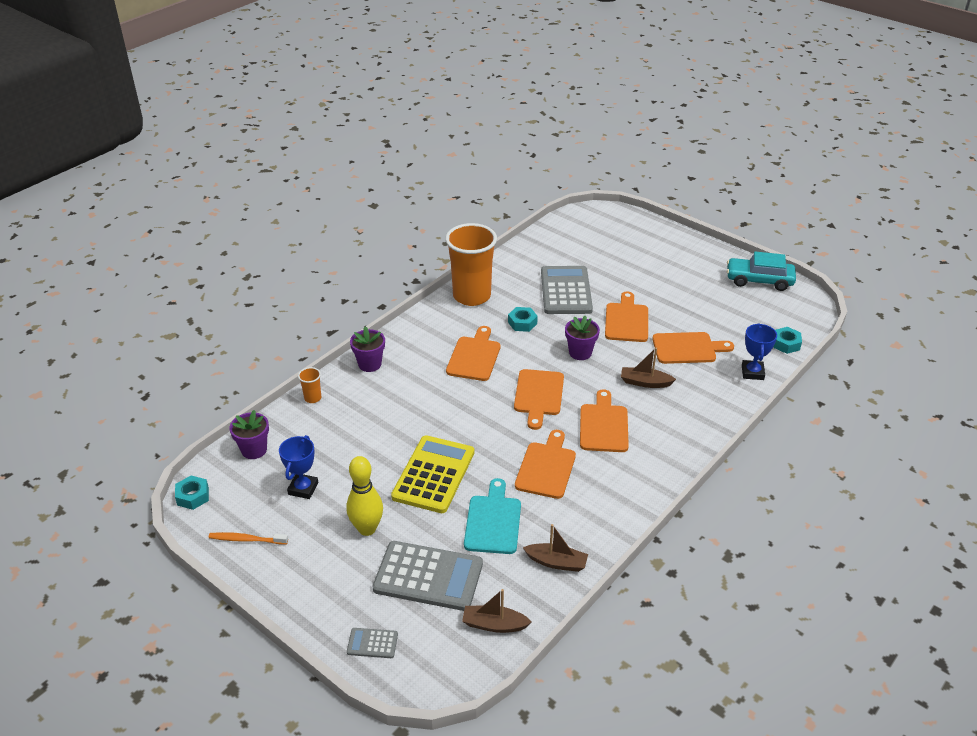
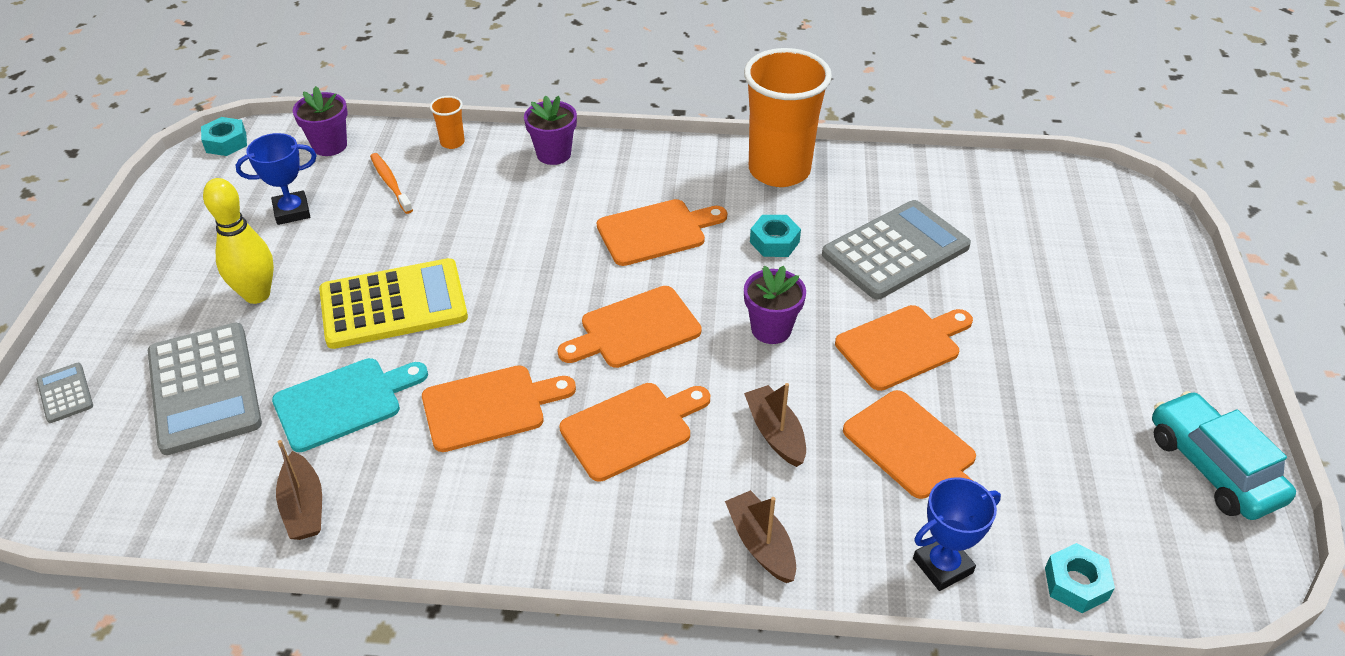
camera: 55 degrees right, 5 degrees up
orange toothbrush [209,532,288,544] -> orange toothbrush moved to [370,153,413,214]
brown boat [462,589,532,633] -> brown boat moved to [725,490,796,583]

